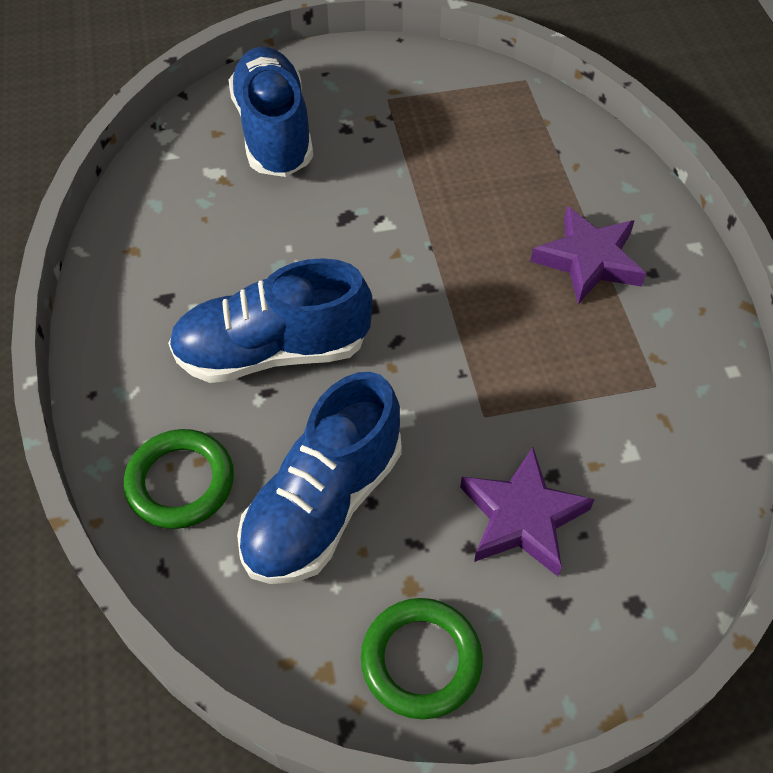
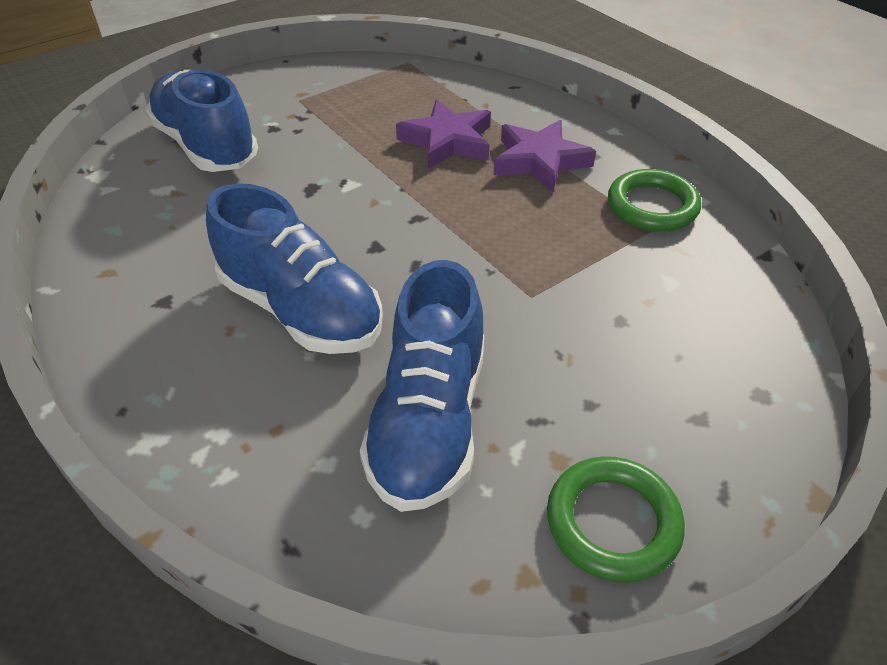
camera: 25 degrees left, 10 degrees down
green ring [124,429,234,529] -> green ring moved to [608,169,701,232]
blue shoe [168,258,373,383] -> blue shoe turned 105 degrees counterclockwise [206,183,383,354]
purple star [460,447,595,577] -> purple star moved to [396,100,491,169]

